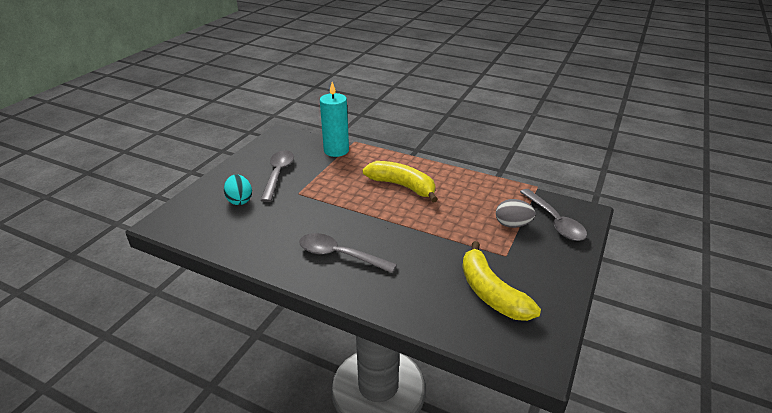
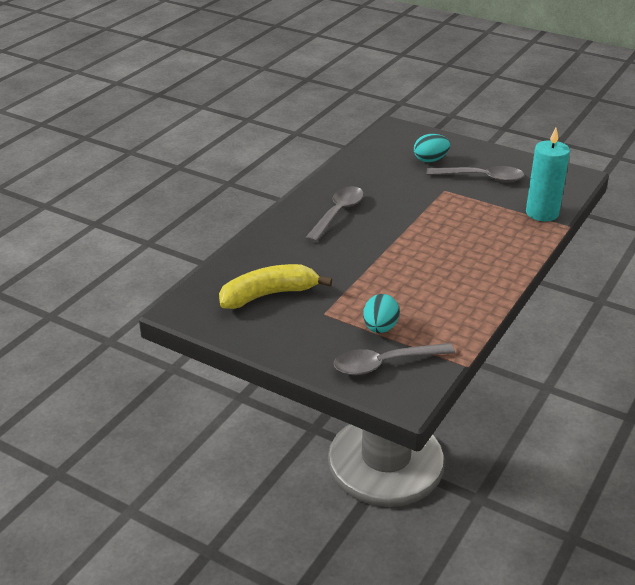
camera: 95 degrees right, 0 degrees up
yellow banana [362,161,438,202] -> none
grey egg [496,199,536,228] -> turquoise egg [363,294,400,333]

